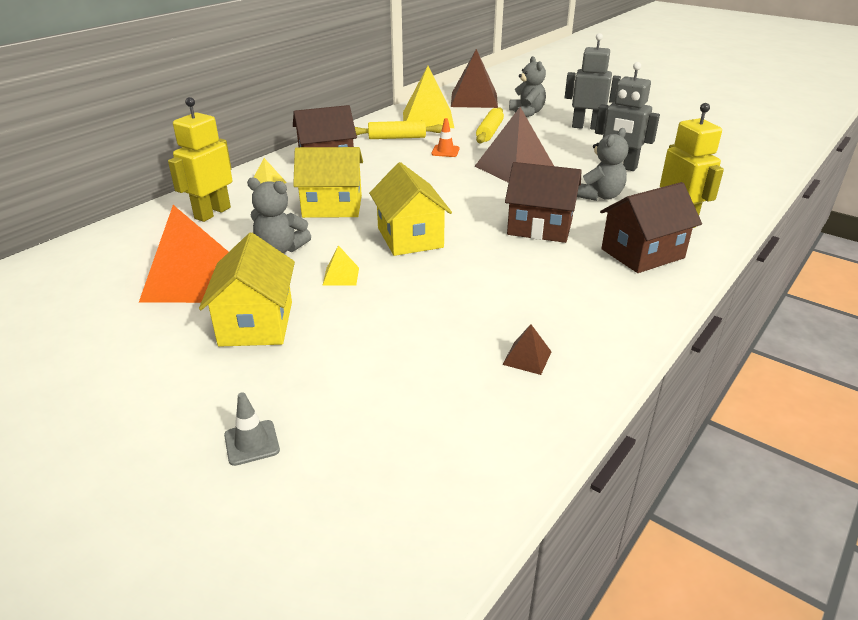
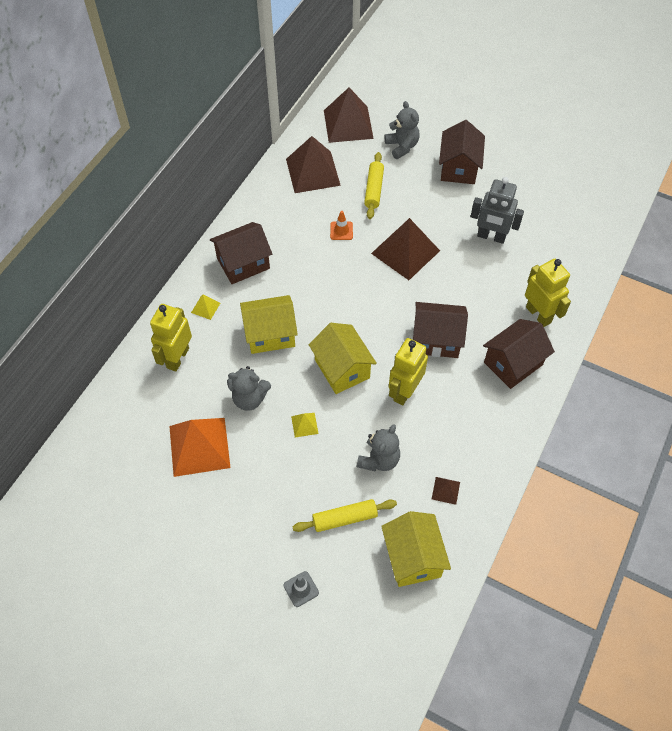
camera: 10 degrees left, 25 degrees up
yellow house [199,233,295,347] -> yellow house moved to [381,511,451,587]
yellow rolling pin [355,121,442,139] -> yellow rolling pin moved to [293,499,397,532]
yellow pyramid [403,66,454,128] -> brown pyramid [286,136,341,193]
grey robot [565,33,621,130] -> brown house [439,120,485,184]
grey teddy bear [577,128,628,201] -> grey teddy bear moved to [357,425,400,472]
none -> yellow robot [389,338,428,405]

